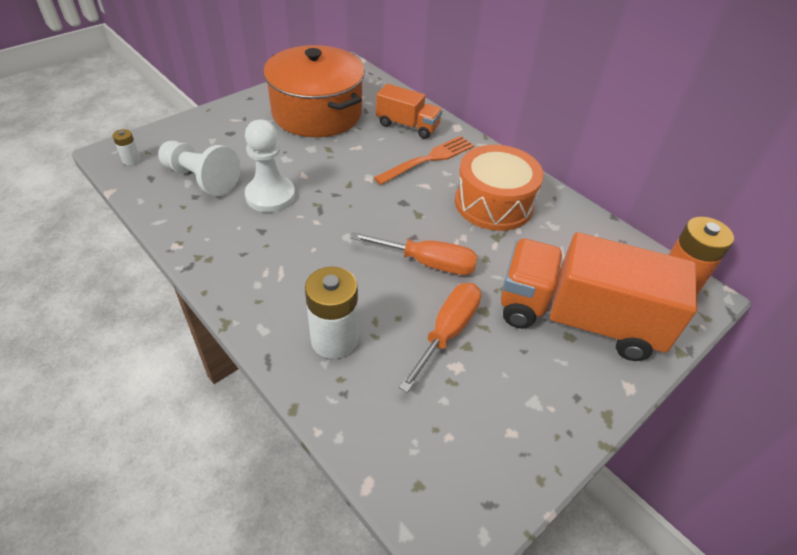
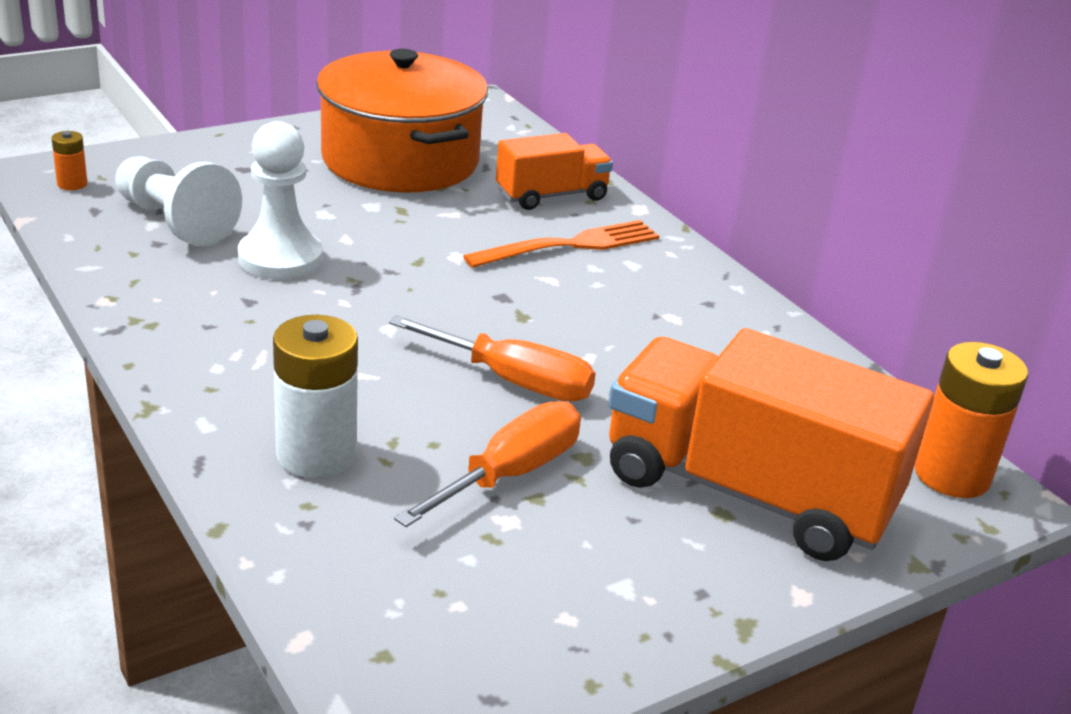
camera: 10 degrees right, 15 degrees down
white battery [112,129,141,165] -> orange battery [52,131,88,190]
orange truck [376,84,442,139] -> orange truck turned 60 degrees counterclockwise [496,133,613,210]
orange drum [455,145,544,231] -> none

